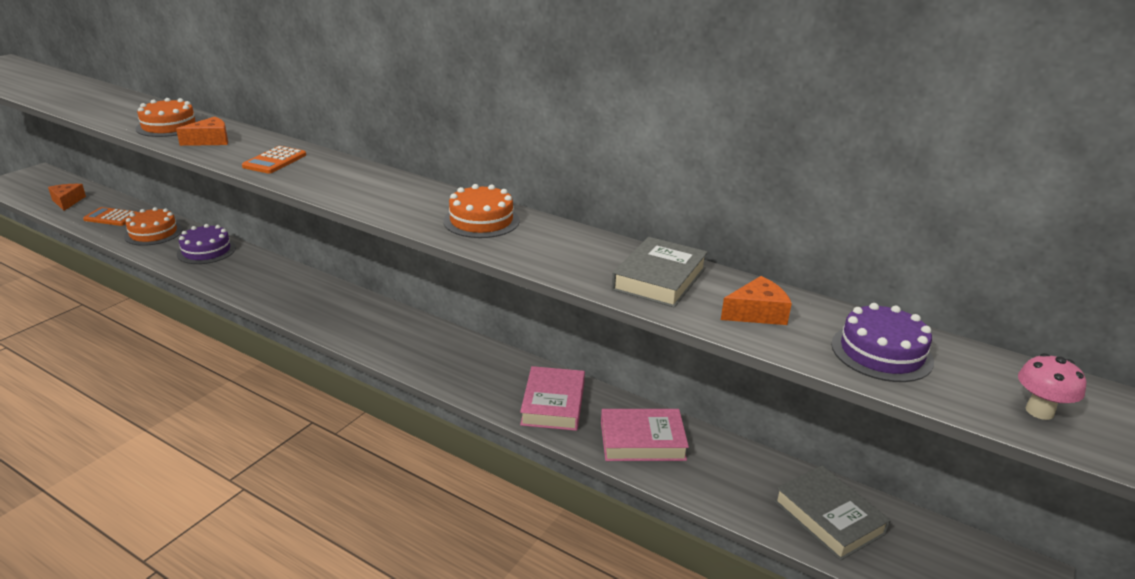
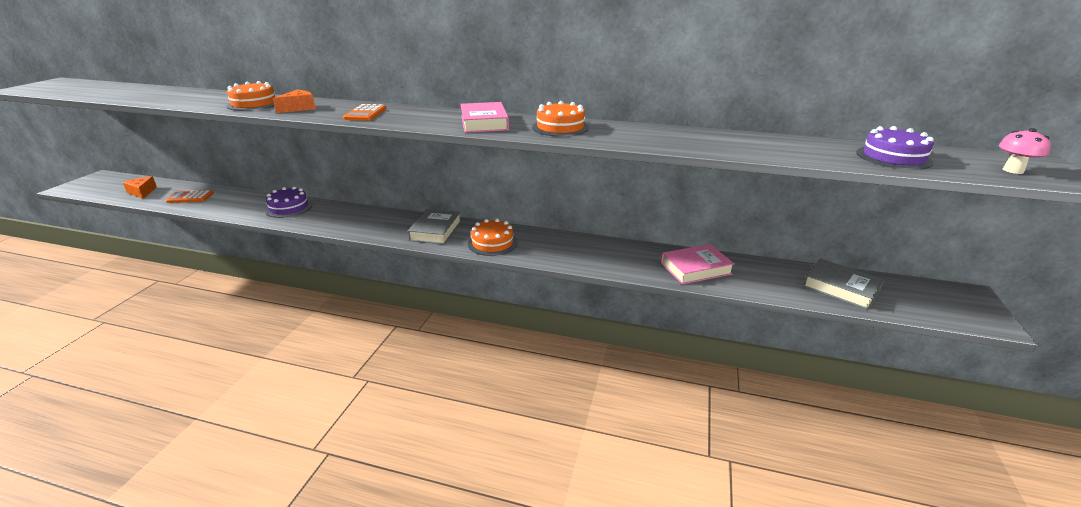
camera: 15 degrees left, 0 degrees up
orange cake [124,207,182,246] -> orange cake moved to [468,219,518,256]
pink book [520,366,585,431] -> pink book moved to [461,102,509,133]
grey book [612,237,708,308] -> grey book moved to [408,209,461,244]
orange cheese [721,276,792,325] -> none

